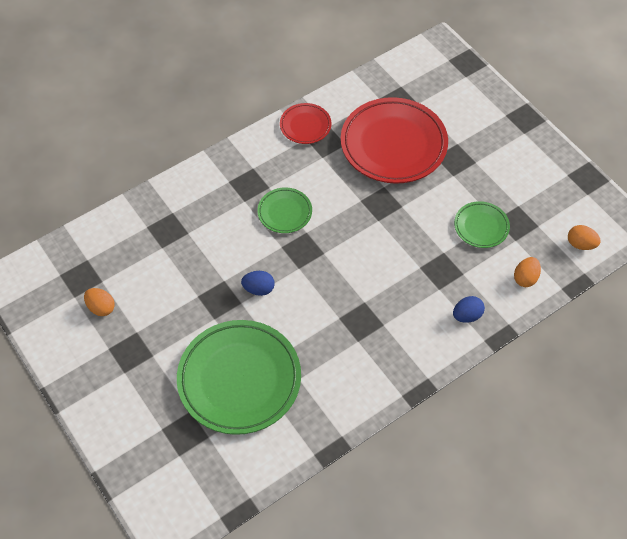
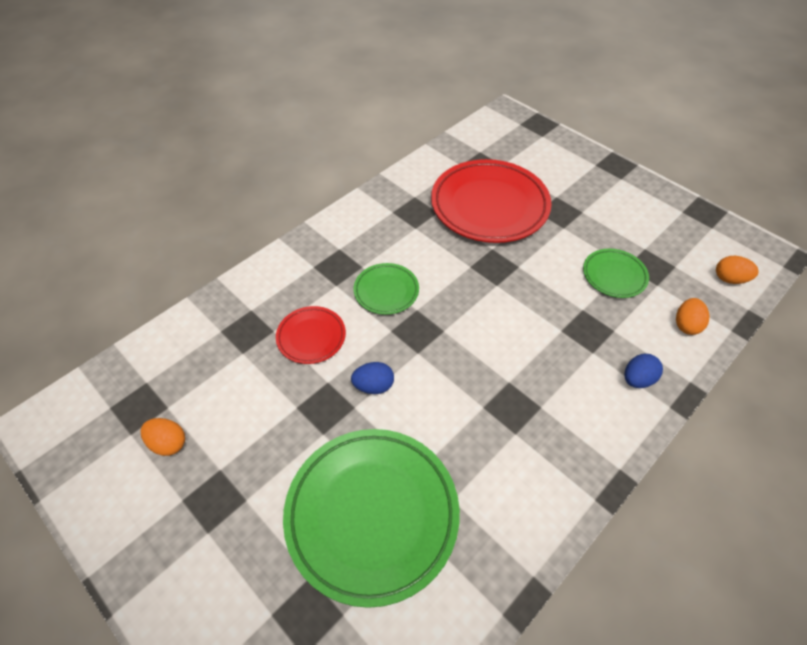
camera: 10 degrees left, 5 degrees down
red plate [280,103,332,144] -> red plate moved to [276,306,346,364]

